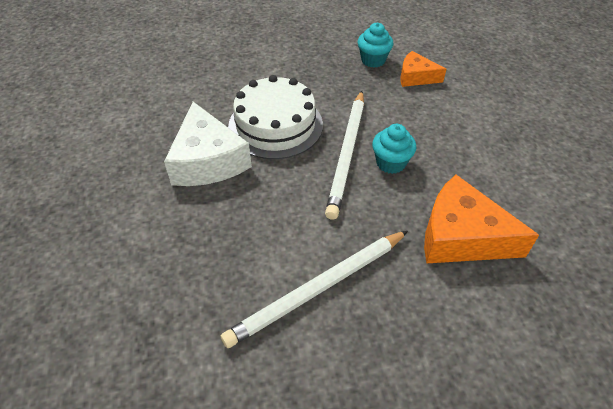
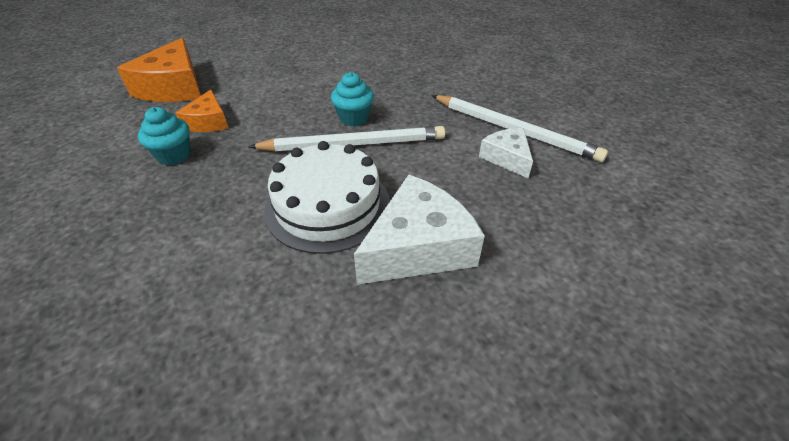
camera: 110 degrees left, 5 degrees down
orange cheese [424,175,539,264] -> orange cheese moved to [117,38,201,102]
none -> white cheese [479,128,533,178]

